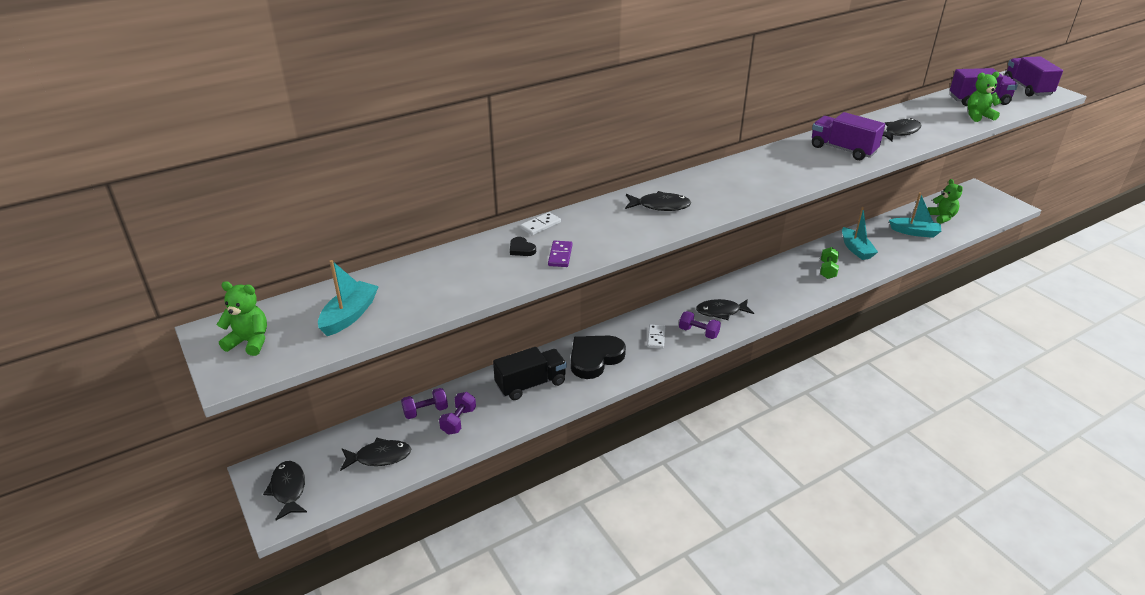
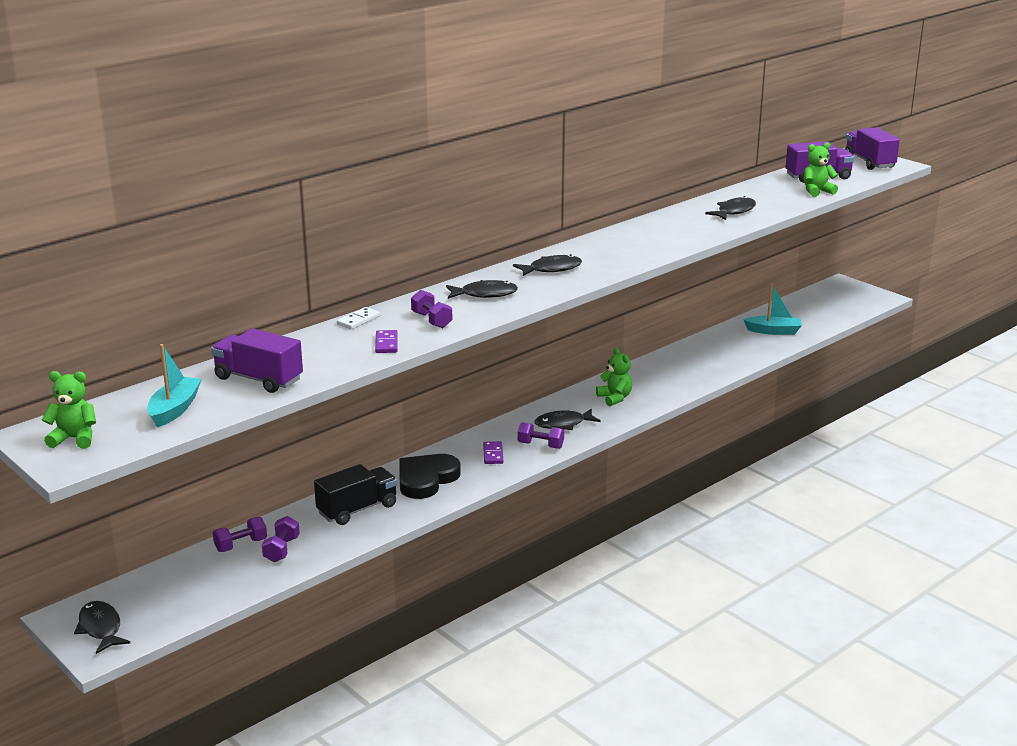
camera: 10 degrees left, 10 degrees down
black fish [340,438,411,471] -> black fish moved to [513,254,582,276]
black heart [510,237,536,256] -> none
white domino [647,324,665,349] -> purple domino [483,441,503,464]
purple truck [812,112,885,160] -> purple truck moved to [211,328,303,393]
green dumbbell [820,247,839,279] -> none
turquoise boat [842,207,878,260] -> none
green teddy bear [928,179,963,224] -> green teddy bear moved to [596,348,632,406]
none -> purple dumbbell [411,290,452,328]

